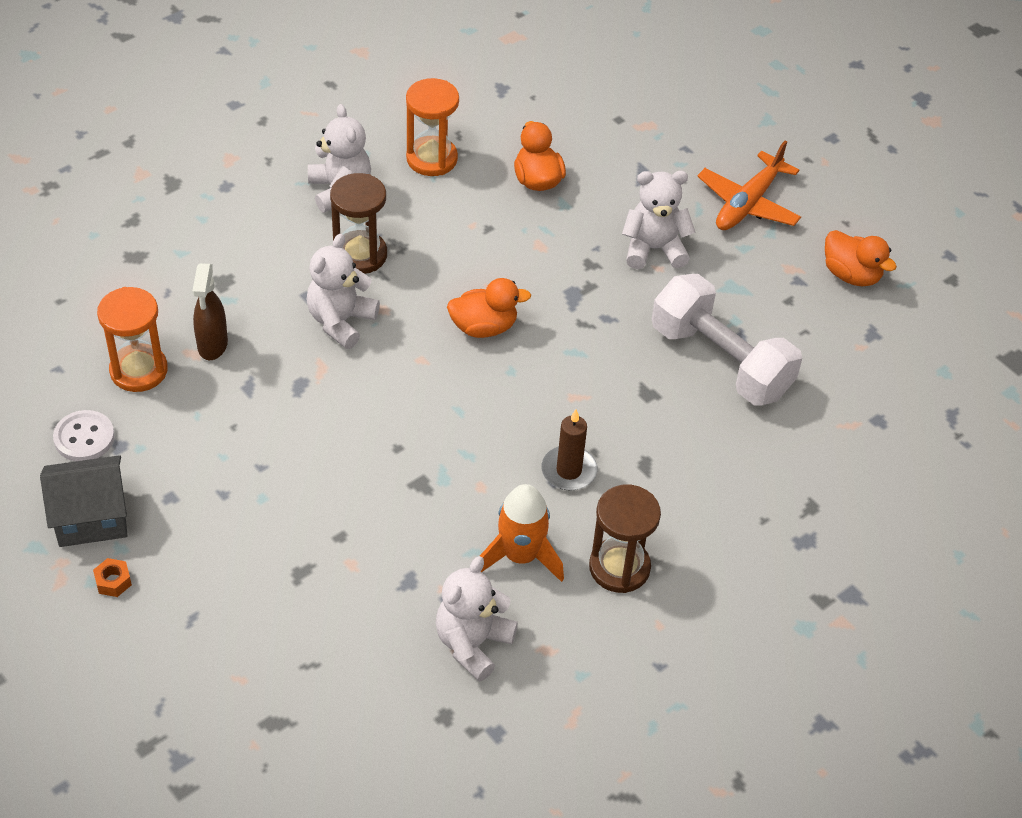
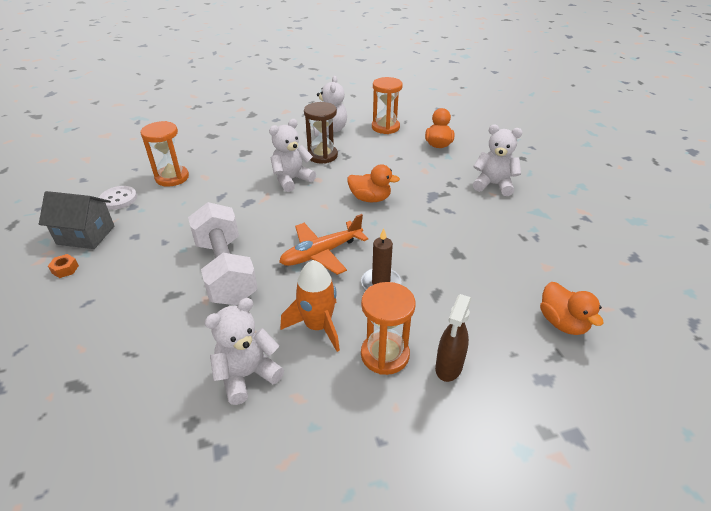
camera: 25 degrees right, 10 degrees down
brown spray bottle [193,263,228,360] -> brown spray bottle moved to [435,294,472,382]
brown hourglass [589,485,661,593] -> orange hourglass [361,282,415,375]
white dumbbell [652,274,802,406] -> white dumbbell moved to [188,202,258,305]
orange plane [697,140,801,230] -> orange plane moved to [279,214,368,275]
orange duck [825,230,897,286] -> orange duck moved to [540,282,604,335]

